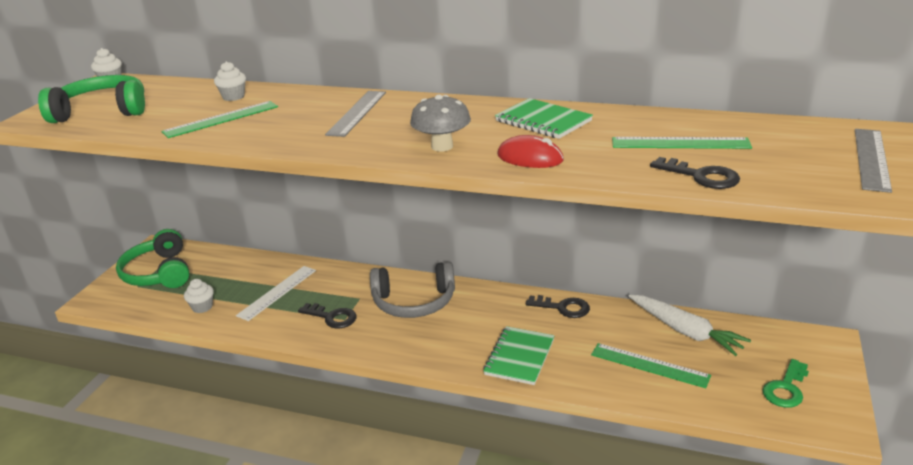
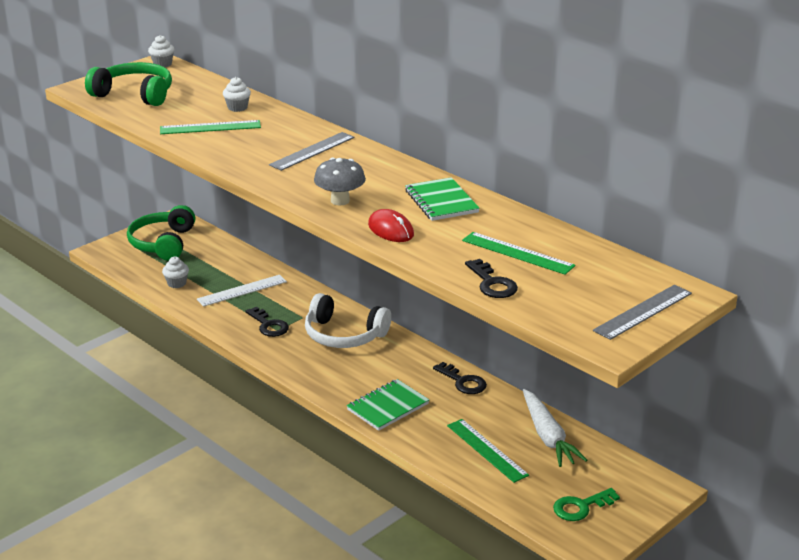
camera: 25 degrees right, 0 degrees up
grey headphones [370,262,455,318] -> white headphones [305,293,391,348]

